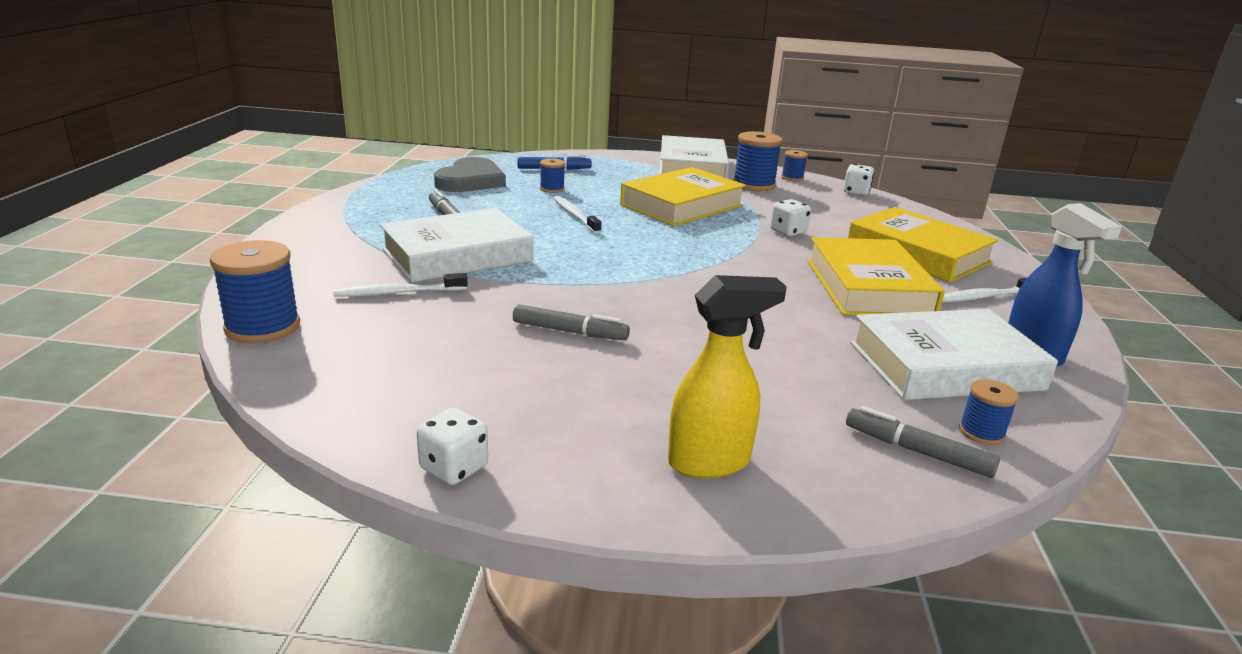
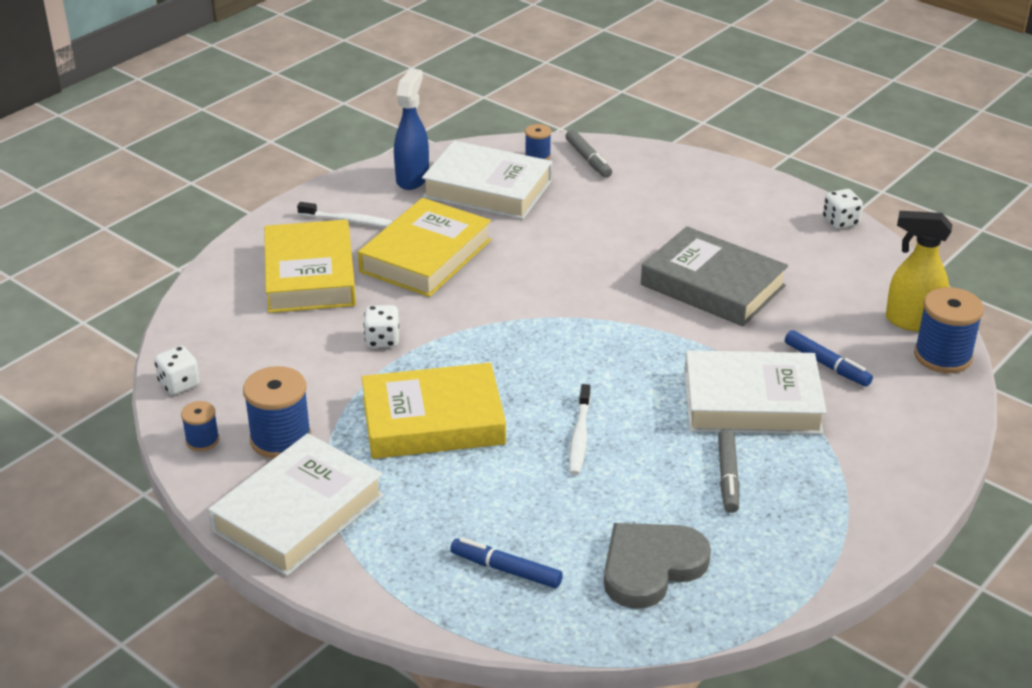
camera: 145 degrees left, 10 degrees up
white toothbrush [333,273,468,297] -> blue marker [785,330,873,387]
grey marker [513,304,630,340] -> grey book [641,226,788,326]
blue spool [540,158,565,193] -> none
yellow spray bottle [668,275,787,479] -> yellow spray bottle moved to [886,211,952,332]

